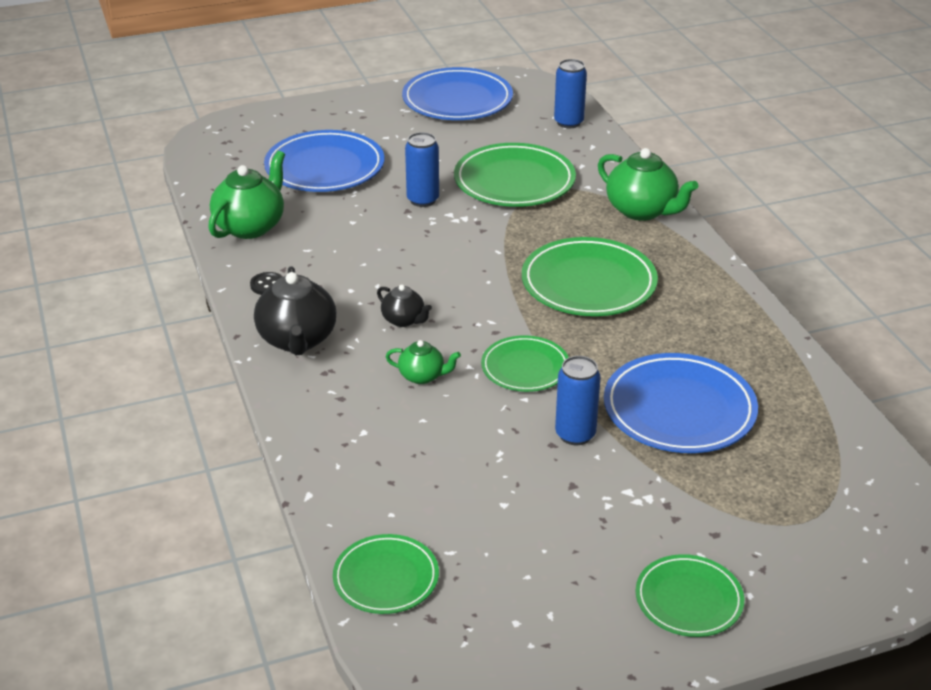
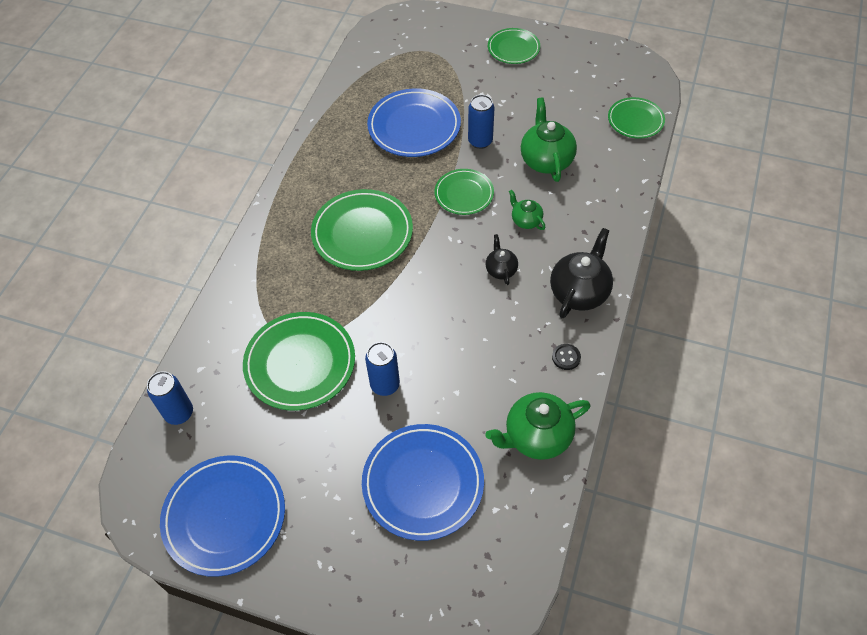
camera: 140 degrees left, 20 degrees up
green teapot [598,148,698,221] -> green teapot moved to [521,97,577,182]

